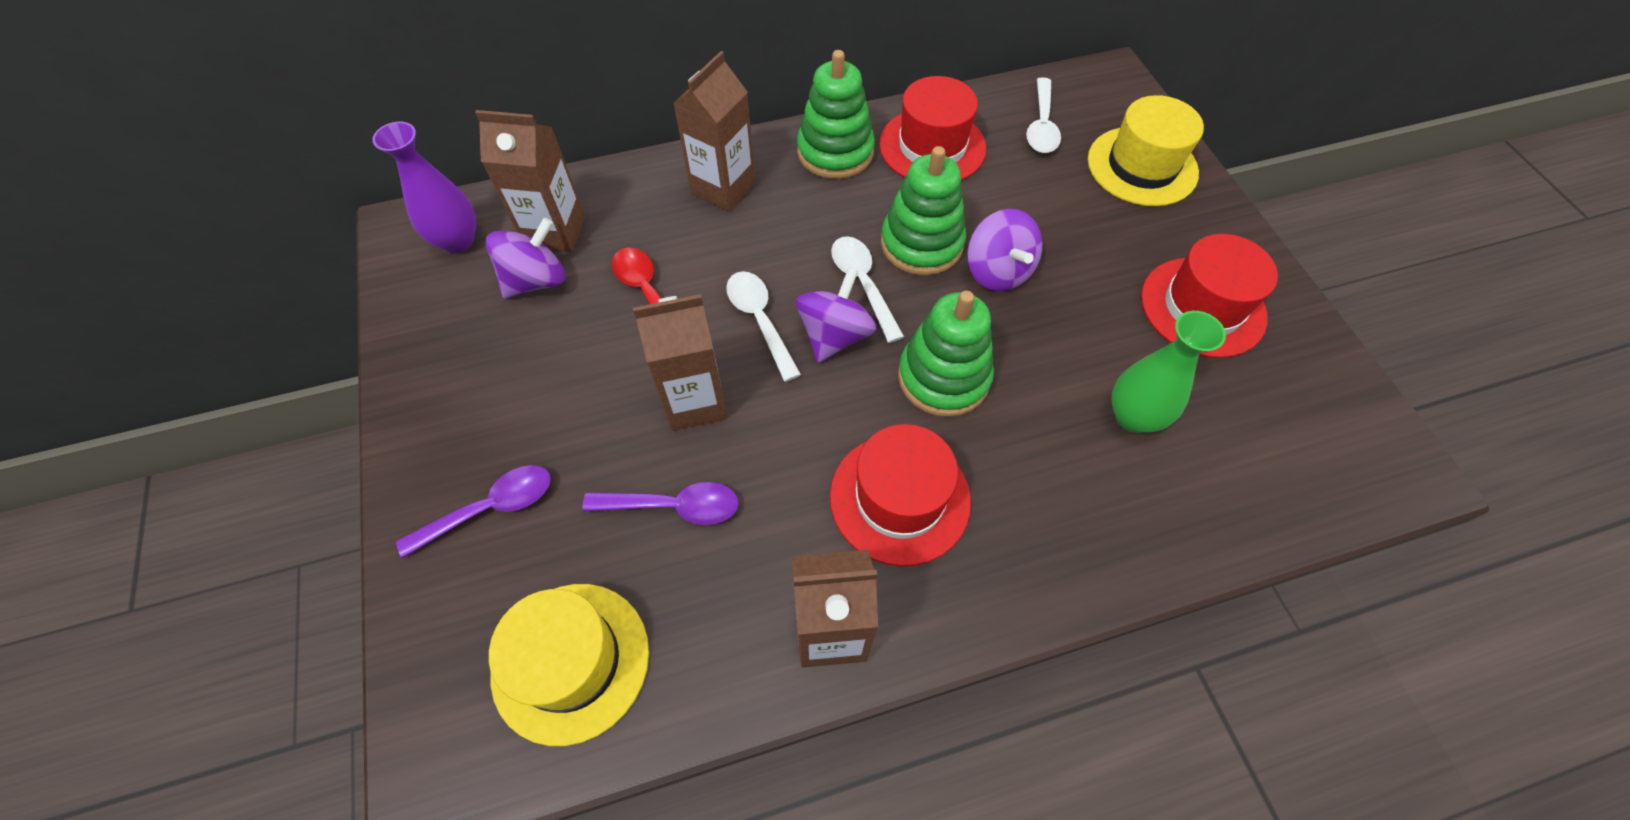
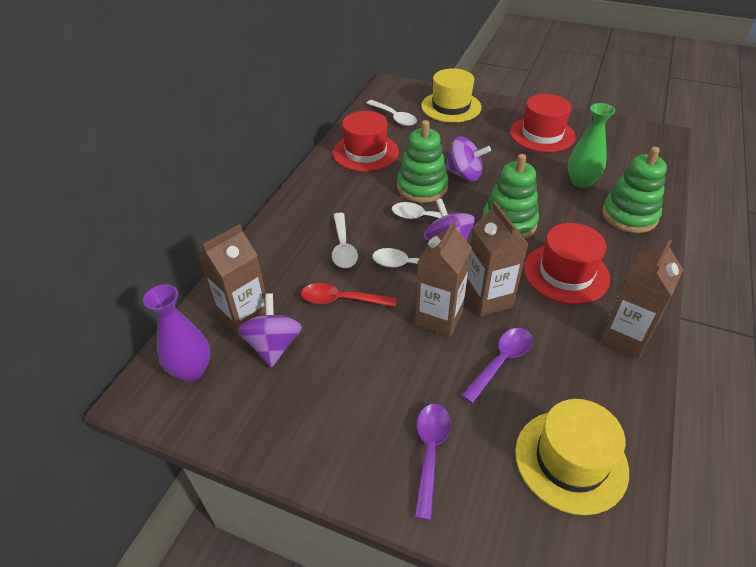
camera: 50 degrees left, 15 degrees down
brown carton [673,51,755,211] -> brown carton moved to [466,202,528,316]
green stacking toy [797,50,875,179] -> green stacking toy moved to [602,147,667,233]
none -> white spoon [332,213,358,268]

